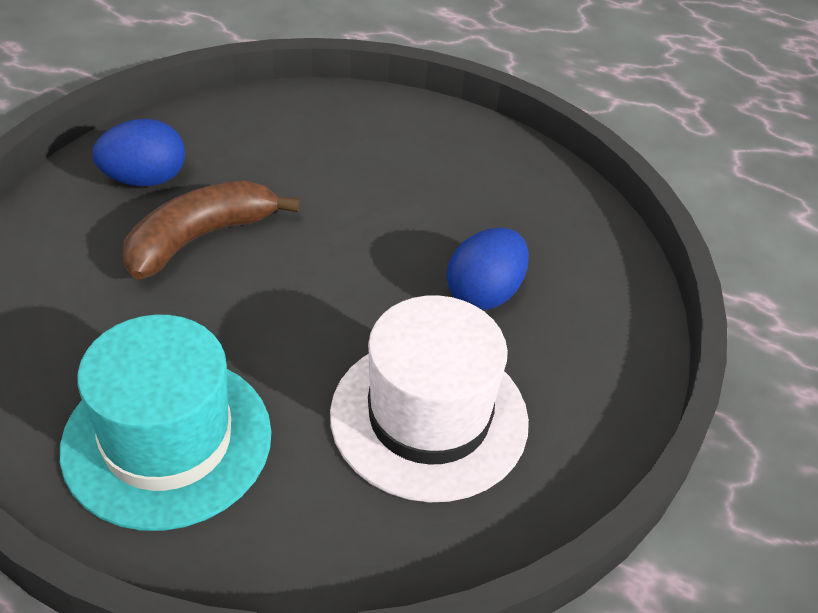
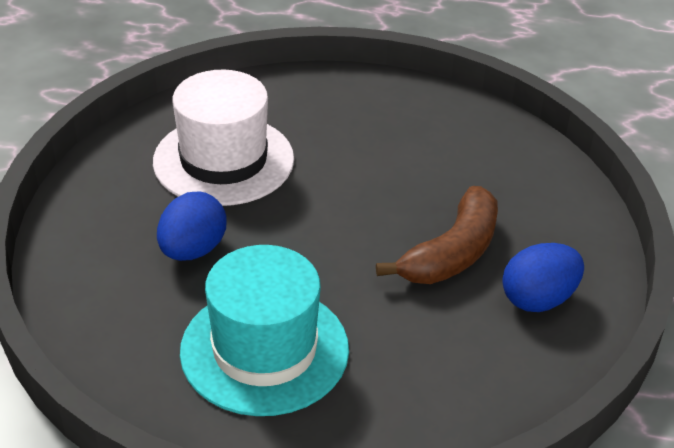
camera: 170 degrees right, 5 degrees down
turquoise hat [60,315,271,531] -> turquoise hat moved to [180,245,349,416]

